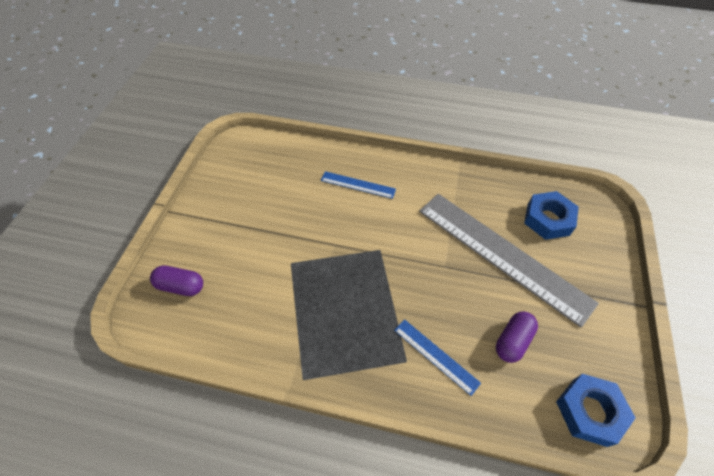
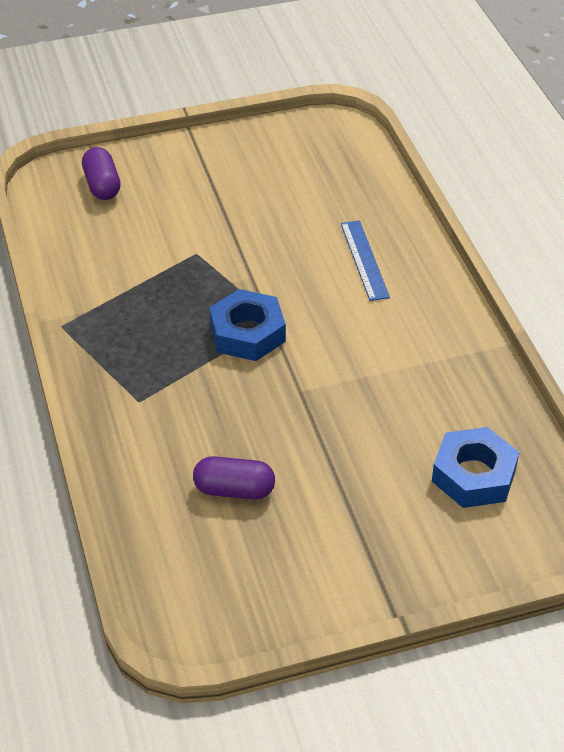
camera: 60 degrees right, 10 degrees down
blue ruler [394,319,481,396] -> none
grey ruler [419,194,599,327] -> none
blue nut [556,374,636,447] -> blue nut moved to [209,289,286,361]

